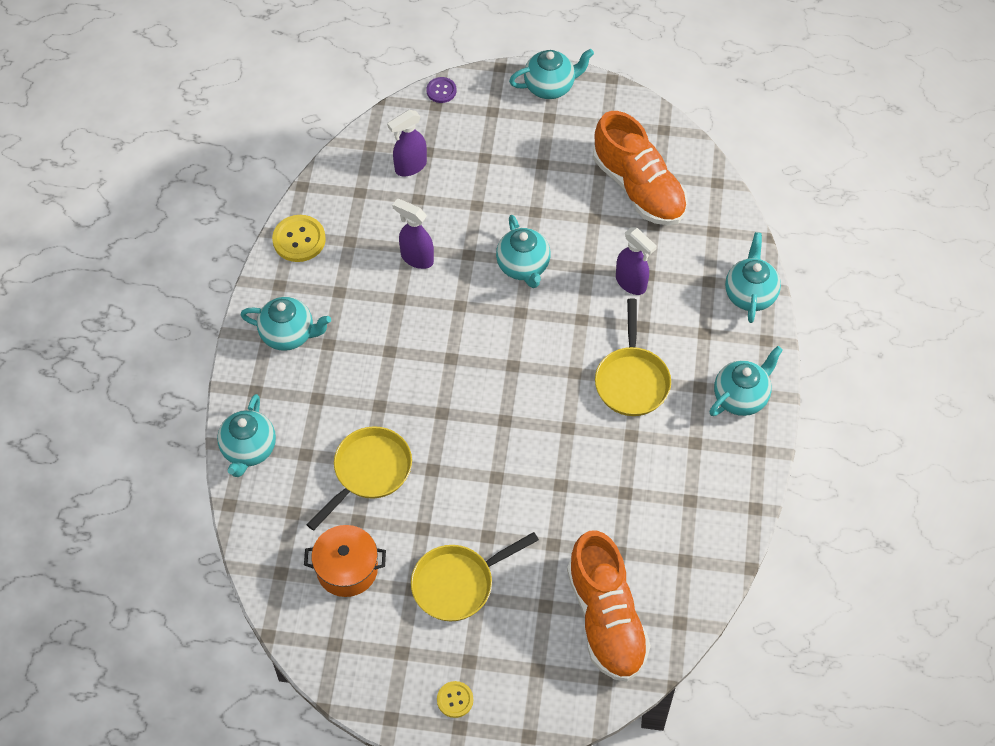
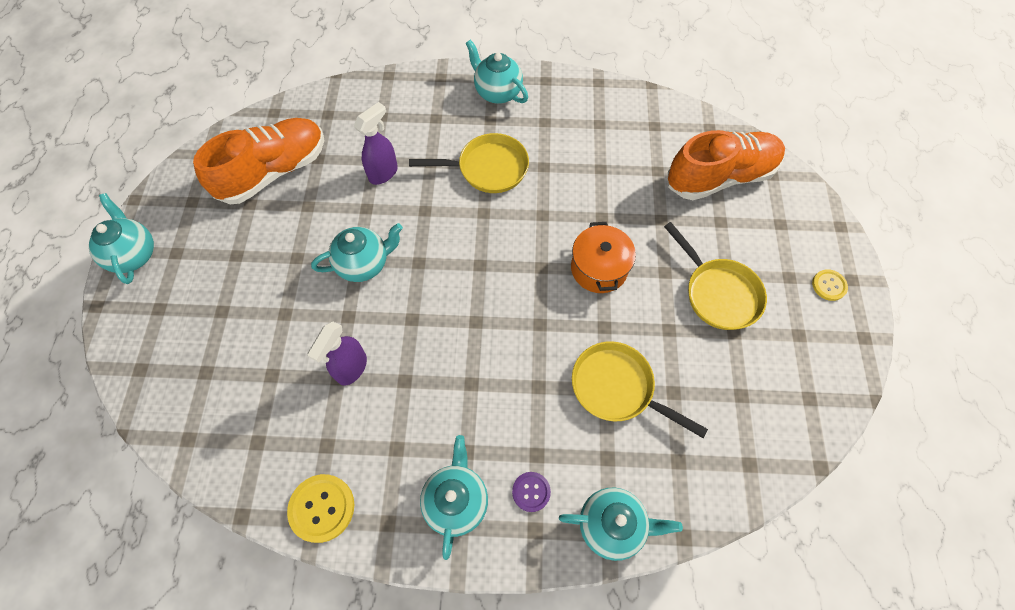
camera: 95 degrees left, 5 degrees up
orange pot [304,525,386,597] -> orange pot moved to [571,222,636,293]
purple spray bottle [387,110,427,176] -> none
purple button [426,77,456,103] -> purple button moved to [512,472,551,512]
turquoise teapot [725,232,781,323] -> none

